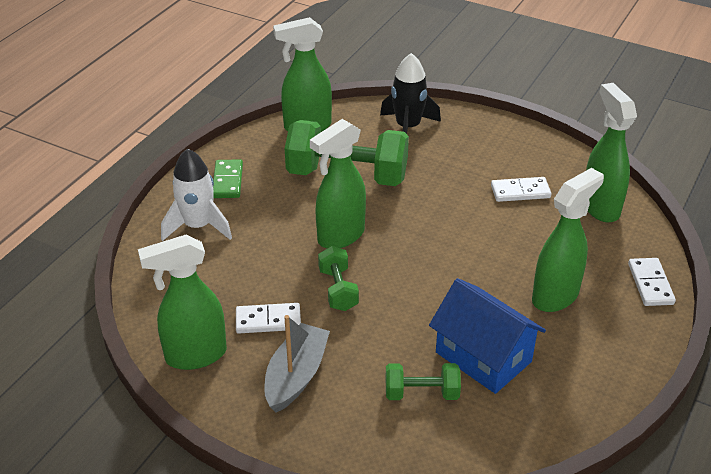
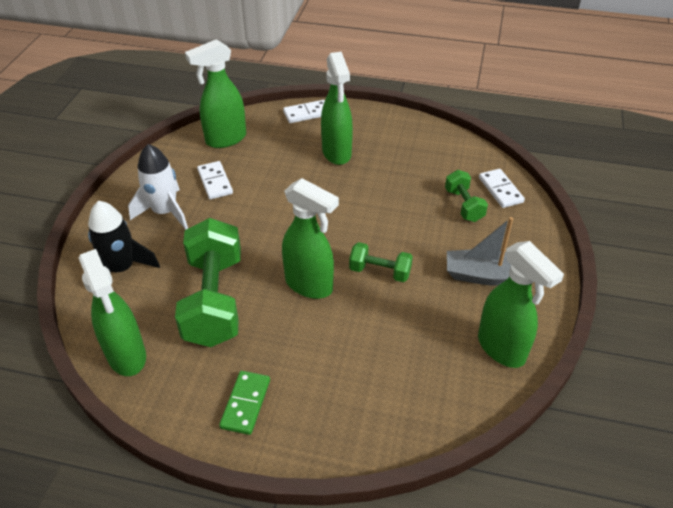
camera: 105 degrees left, 5 degrees up
white rocket [161,148,232,241] -> white rocket moved to [128,144,188,229]
green domino [213,159,243,198] -> green domino turned 60 degrees counterclockwise [219,371,270,435]
white domino [236,303,301,334] -> white domino moved to [479,169,525,208]
green dumbbell [318,246,359,311] -> green dumbbell turned 45 degrees clockwise [349,242,413,282]
blue house [429,278,546,394] -> none
green spray bottle [532,168,604,312] -> green spray bottle turned 135 degrees counterclockwise [321,52,353,165]

